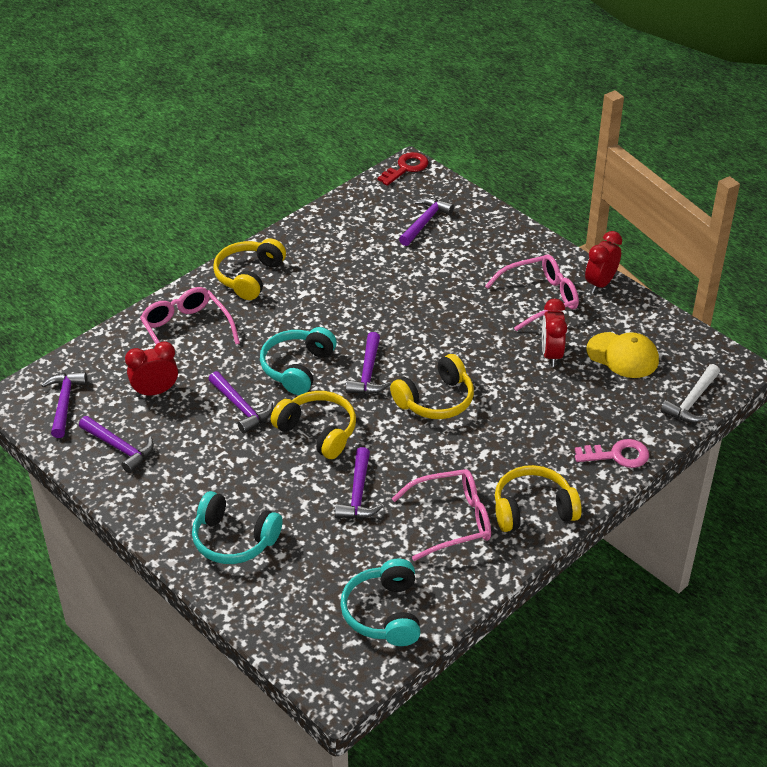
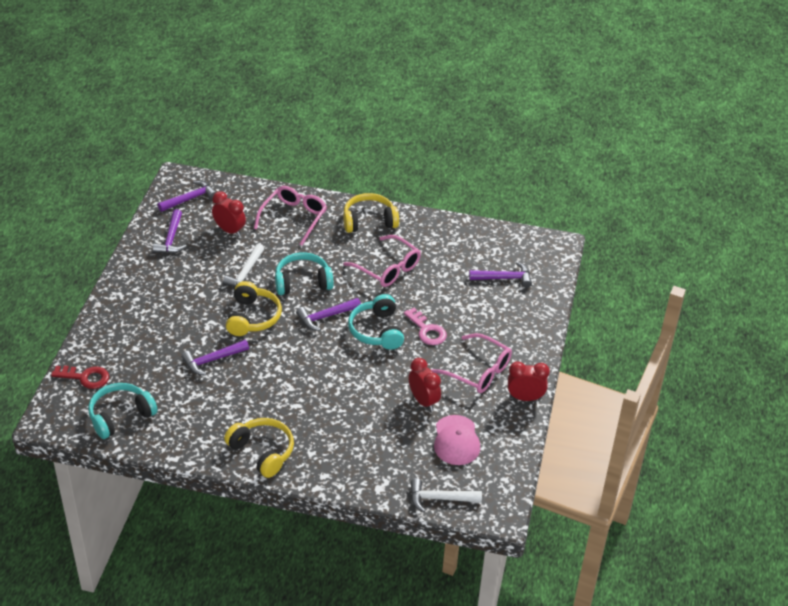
camera: 55 degrees right, 0 degrees up
turquoise headphones [192,491,283,564] -> turquoise headphones moved to [348,294,404,350]
purple hammer [208,371,273,434] -> white hammer [223,244,264,287]
red key [378,152,428,186] -> red key moved to [51,366,109,389]
yellow headphones [390,354,474,419] -> none
pink glasses [392,469,491,561] -> pink glasses moved to [343,235,421,287]
red clock [542,299,567,367] -> red clock turned 90 degrees clockwise [408,358,441,411]
pink key [575,439,649,468] -> pink key moved to [404,308,447,345]
yellow cap [586,332,659,378] -> pink cap [434,415,480,465]

